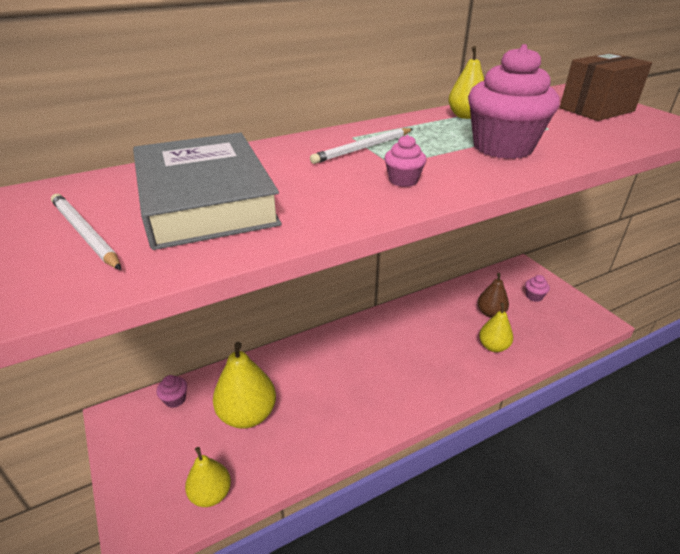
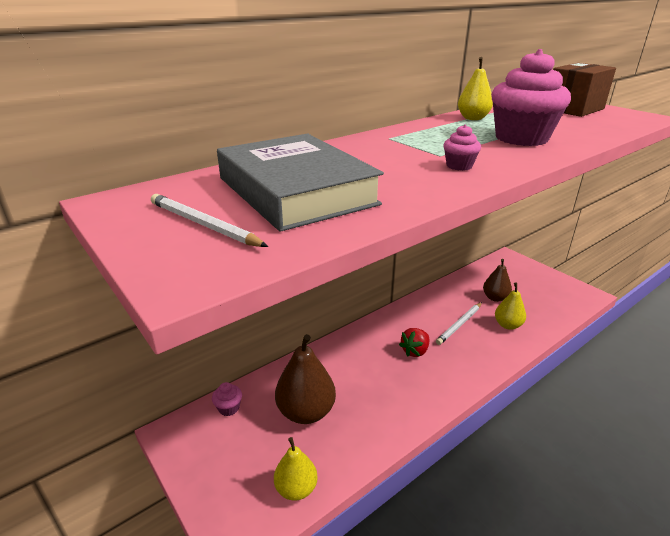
camera: 10 degrees left, 5 degrees down
yellow pear [213,342,276,429] -> brown pear [275,334,336,424]
white pencil [310,128,413,164] -> white pencil moved to [436,302,482,345]
pink cupcake [525,275,550,302] -> none
none -> red strawberry [399,328,430,357]

